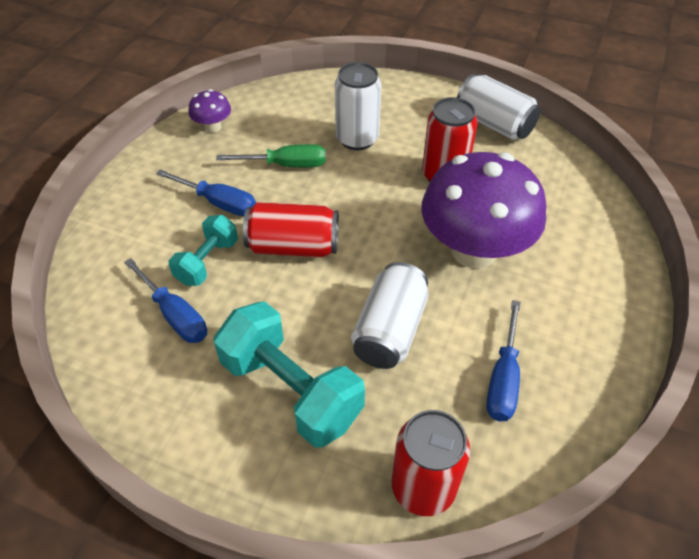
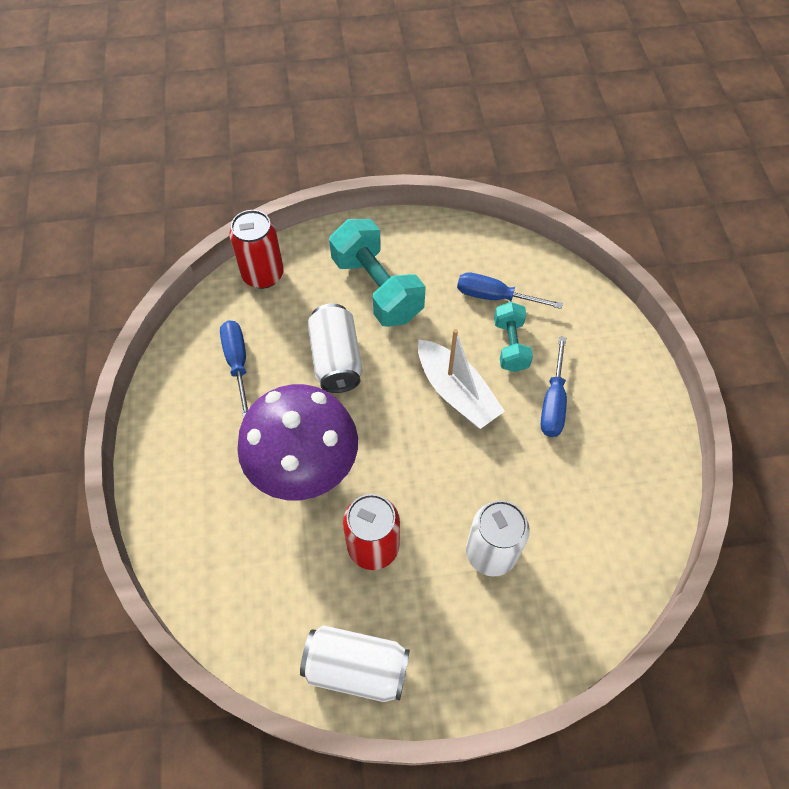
camera: 150 degrees right, 10 degrees up
blue screwdriver [156,169,256,216] -> blue screwdriver turned 75 degrees counterclockwise [540,336,567,437]
purple mushroom [188,89,231,133] -> none
turquoise dumbbell [214,301,365,448] -> turquoise dumbbell turned 45 degrees clockwise [329,219,426,327]
green screwdriver [216,144,326,167] -> none
red can [243,202,339,257] -> white boat [418,329,505,429]

